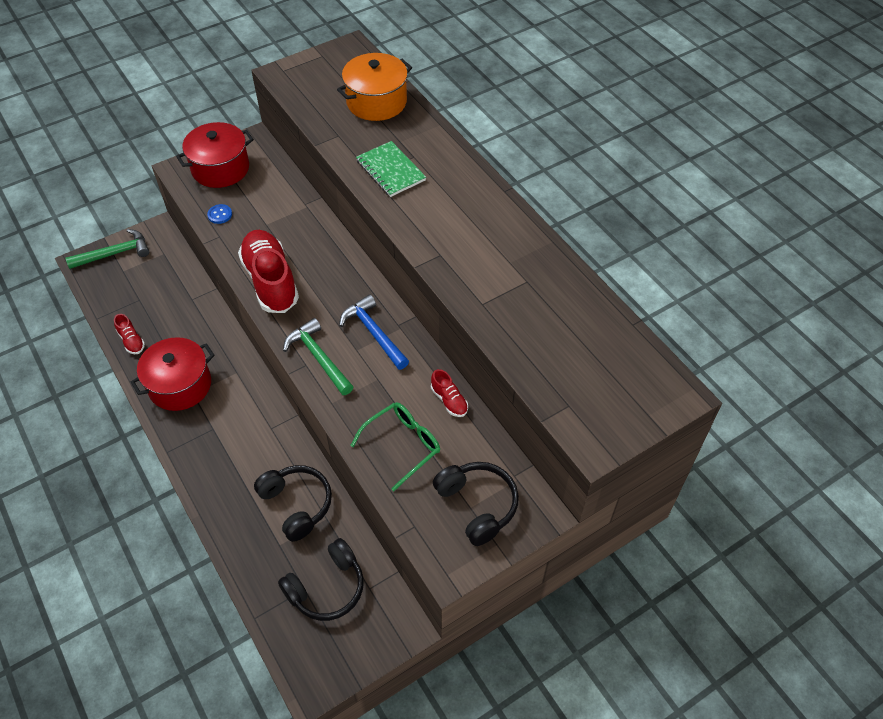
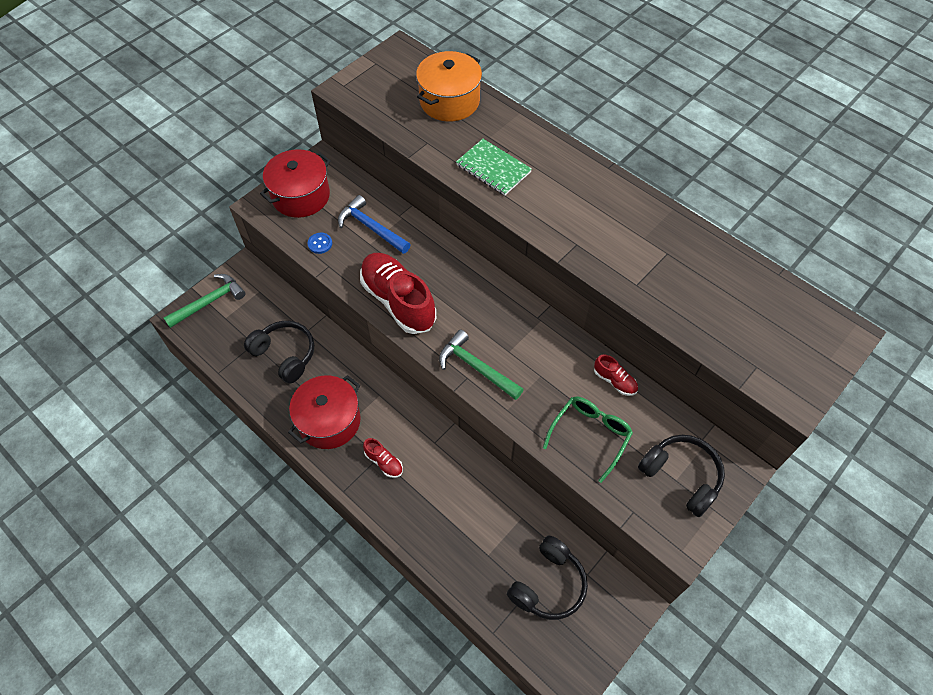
camera: 15 degrees left, 5 degrees up
red shoe [114,314,145,354] -> red shoe moved to [363,438,403,478]
black headphones [254,465,332,542] -> black headphones moved to [244,321,314,384]
blue hammer [339,294,409,370] -> blue hammer moved to [338,195,411,254]

